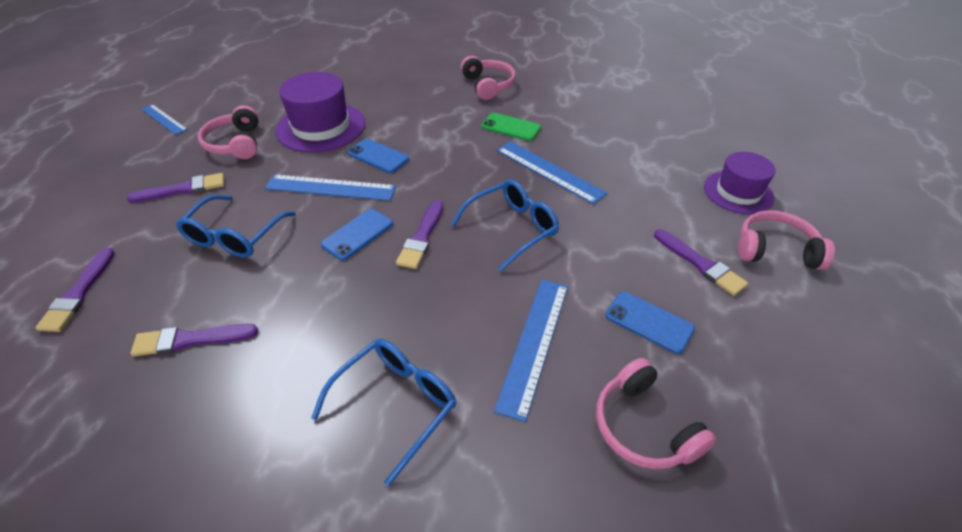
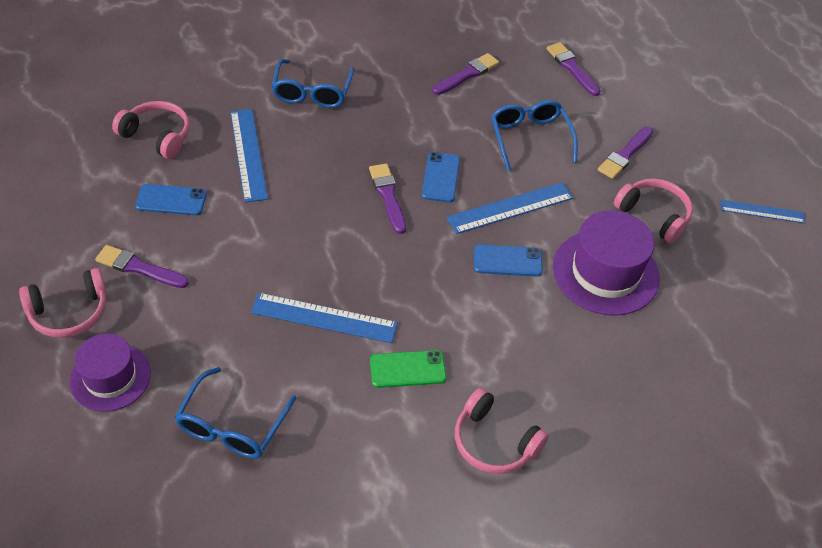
camera: 145 degrees right, 5 degrees up
blue glasses [451,179,559,271] -> blue glasses moved to [175,367,296,459]

